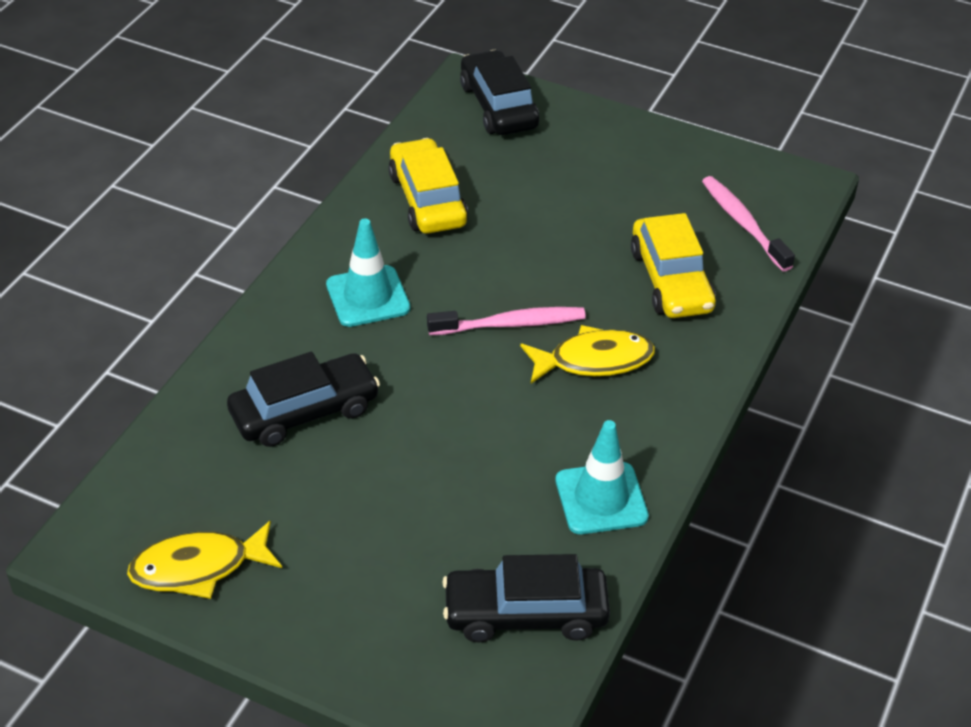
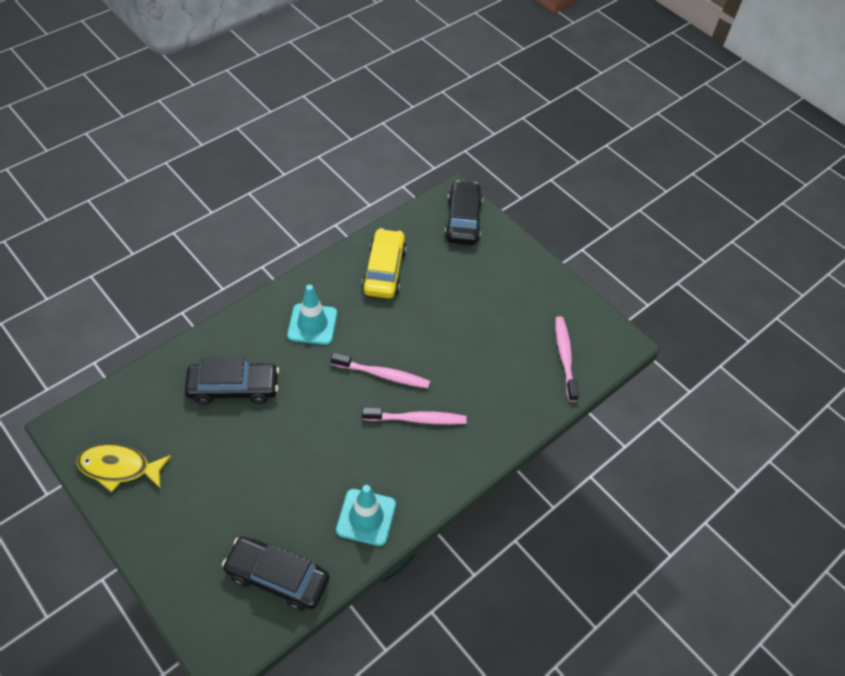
camera: 20 degrees right, 10 degrees up
yellow fish [520,325,655,383] -> pink toothbrush [362,407,467,425]
yellow car [631,213,716,318] -> none

